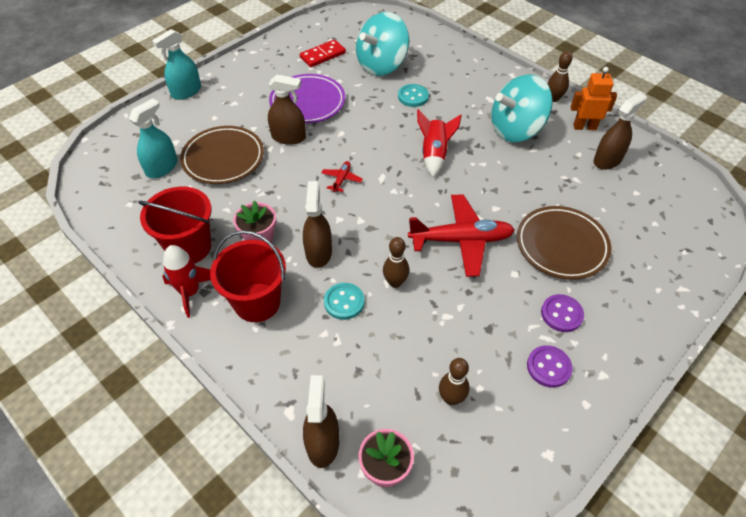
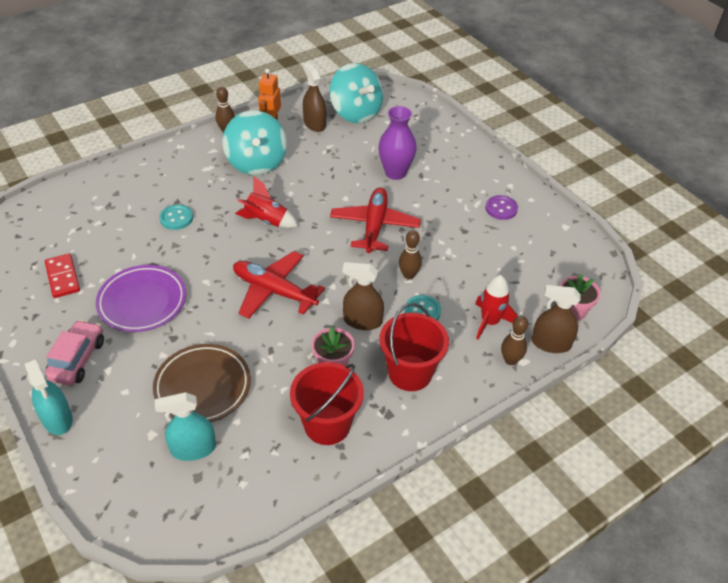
camera: 80 degrees left, 5 degrees down
turquoise spray bottle [129,98,178,178] -> turquoise spray bottle turned 60 degrees counterclockwise [155,392,216,461]
red rocket [162,245,211,318] -> red rocket moved to [475,275,517,340]
brown spray bottle [268,74,306,145] -> none
red plane [321,161,363,192] -> red plane [233,251,325,319], size x2.26
turquoise spinning top [356,12,409,76] -> turquoise spinning top moved to [330,63,383,123]
brown bowling pin [439,358,470,405] -> brown bowling pin moved to [501,316,528,365]
brown plate [517,206,611,280] -> purple vase [378,106,417,180]
purple button [541,294,584,332] -> none
none -> pink car [45,320,104,385]

